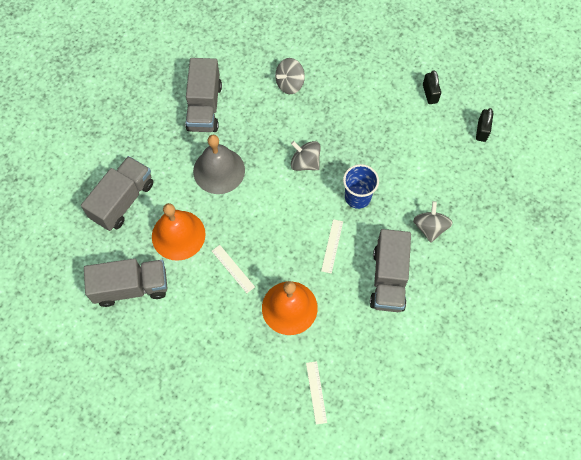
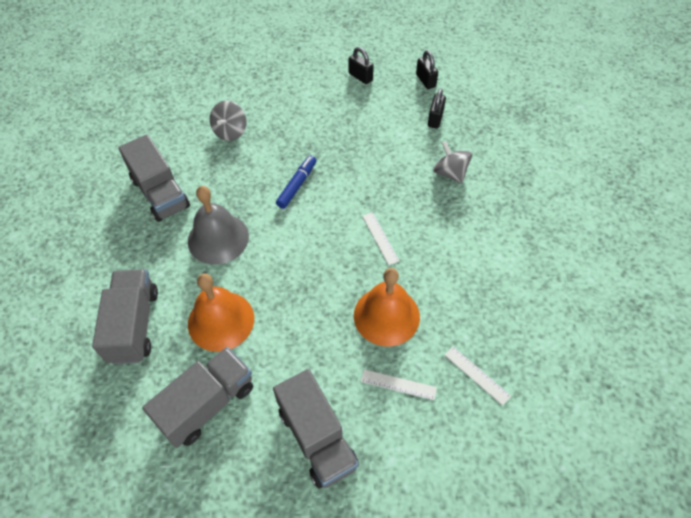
camera: 35 degrees left, 10 degrees down
white ruler [212,245,255,293] -> white ruler moved to [361,369,437,400]
grey spinning top [291,141,321,171] -> blue marker [276,155,316,209]
blue cup [343,164,379,209] -> none
grey truck [370,229,411,312] -> grey truck moved to [273,369,359,489]
none -> black padlock [428,89,446,129]

